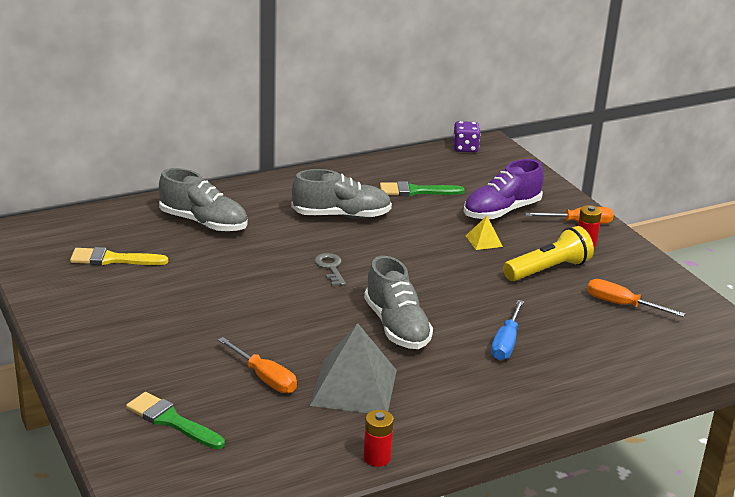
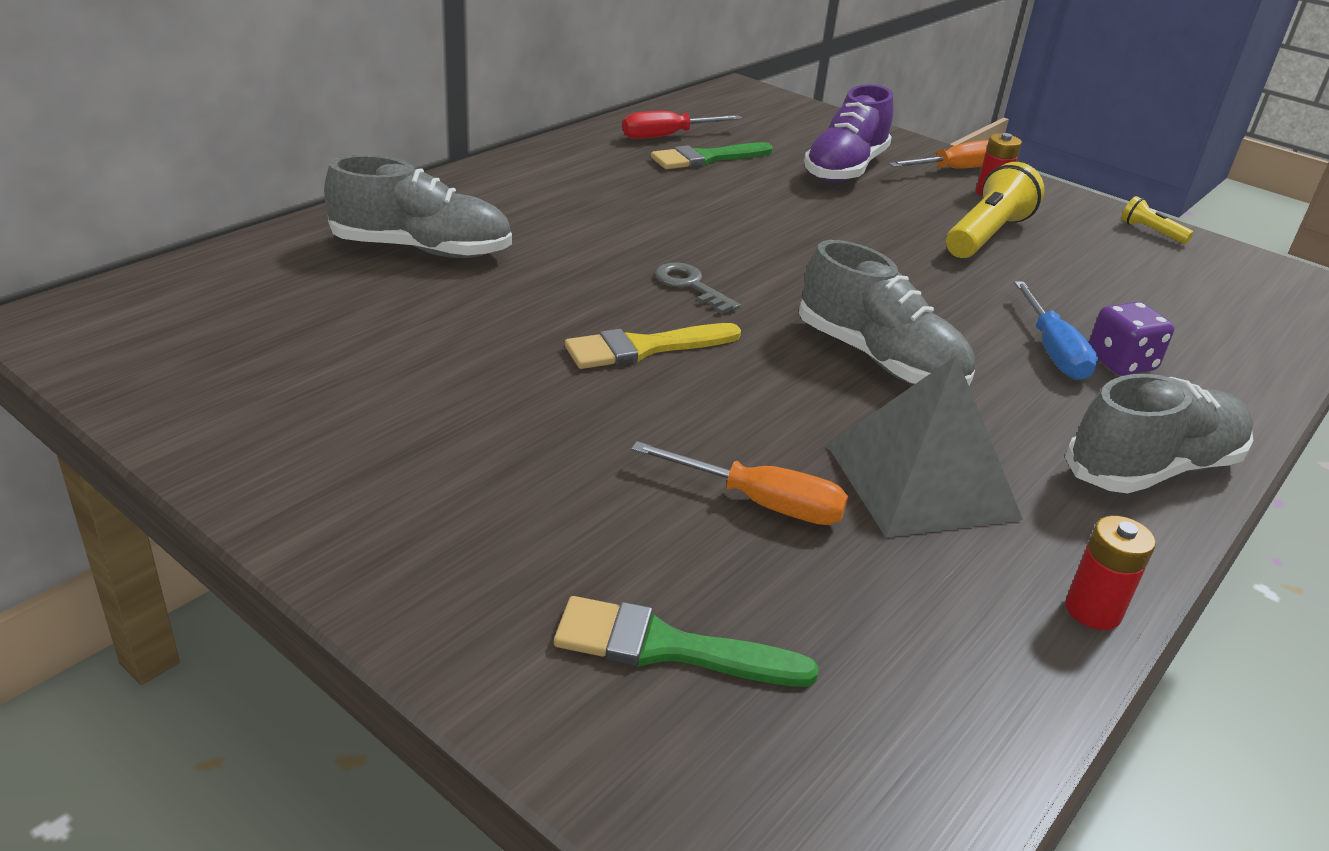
camera: 25 degrees left, 5 degrees up
yellow brush [70,247,168,265] -> yellow brush moved to [565,323,741,369]
grey shoe [291,169,392,219] -> grey shoe moved to [1065,374,1254,494]
purple dice [453,121,481,153] -> purple dice moved to [1089,302,1175,376]
yellow pyramid [466,216,503,250] -> none
orange screwdriver [587,279,685,317] -> none
none -> red screwdriver [622,111,742,139]
none -> yellow flashlight [1121,196,1194,244]

